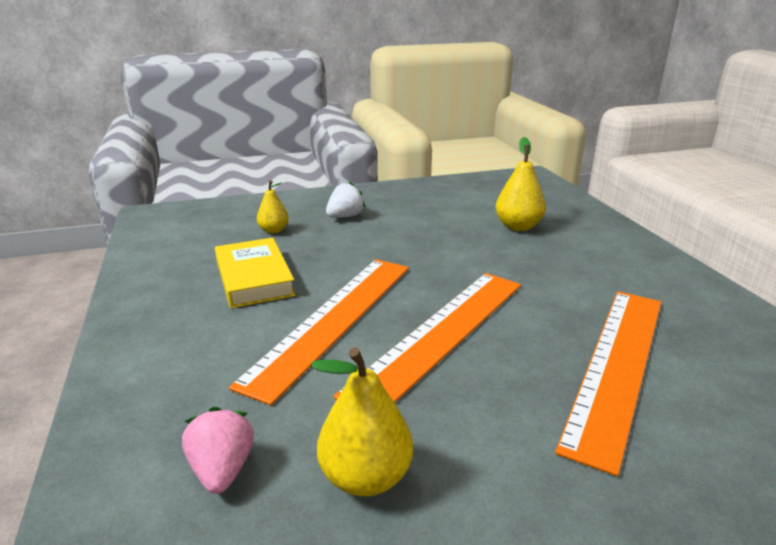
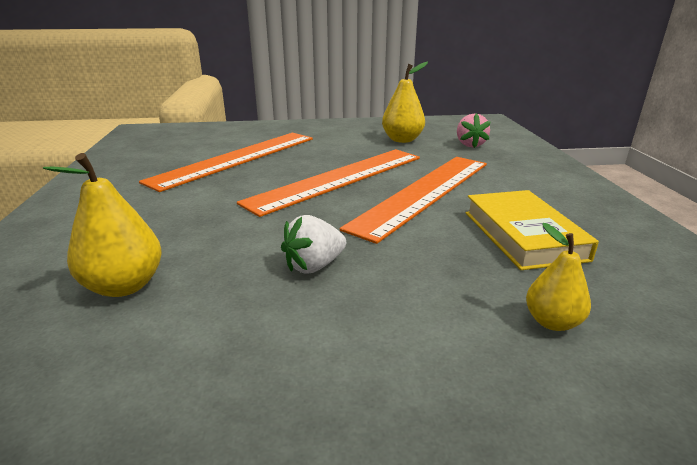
camera: 170 degrees left, 0 degrees up
white strawberry [326,181,365,218] -> white strawberry moved to [281,215,346,273]

